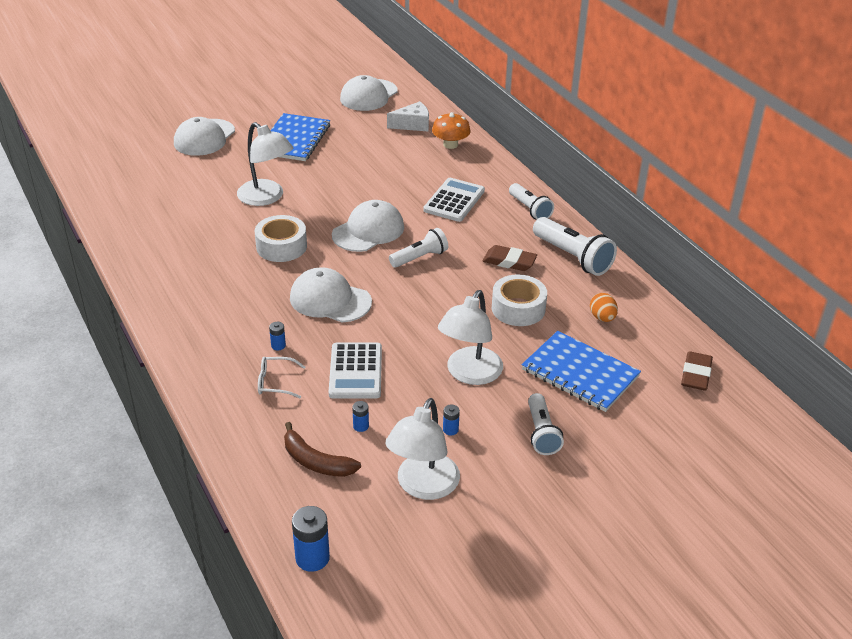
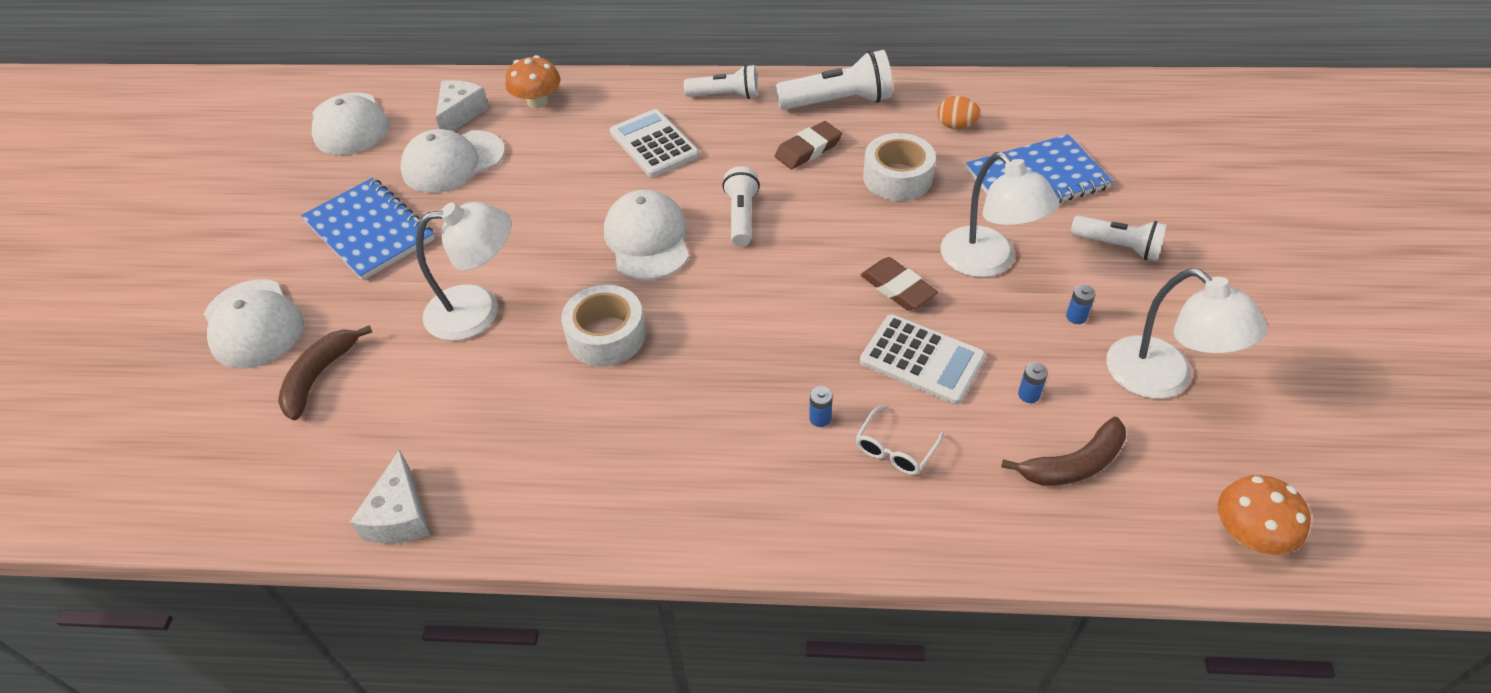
camera: 55 degrees left, 10 degrees up
white cap [290,267,372,322] -> white cap moved to [401,129,505,193]
blue battery [292,506,330,572] -> orange mushroom [1218,475,1311,555]
brown eraser [681,351,713,391] -> brown eraser moved to [861,257,938,311]
none -> brown banana [278,325,372,420]
none -> white cheese [350,450,430,544]

